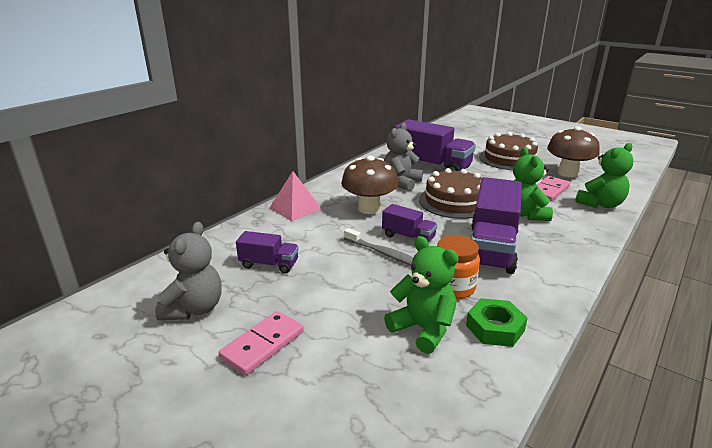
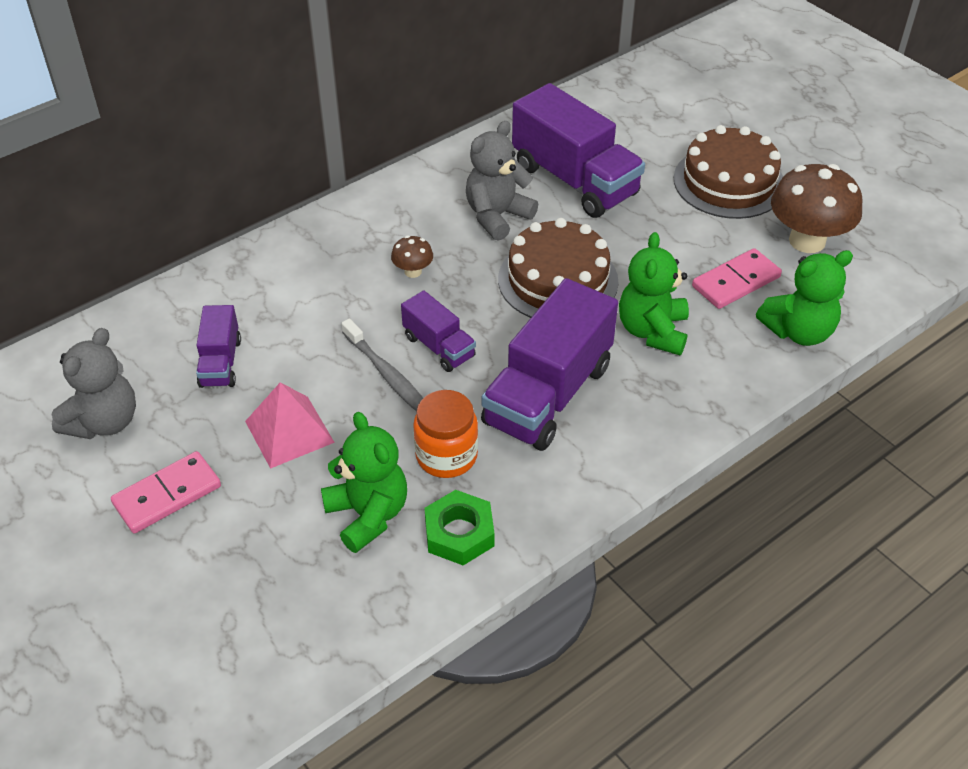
camera: 15 degrees right, 20 degrees up
purple truck [236,231,299,274] -> purple truck turned 60 degrees clockwise [196,305,241,388]
pink pyramid [269,171,321,221] -> pink pyramid moved to [245,382,335,469]
brown mushroom [341,155,399,214] -> brown mushroom [391,235,433,278], size x0.47

